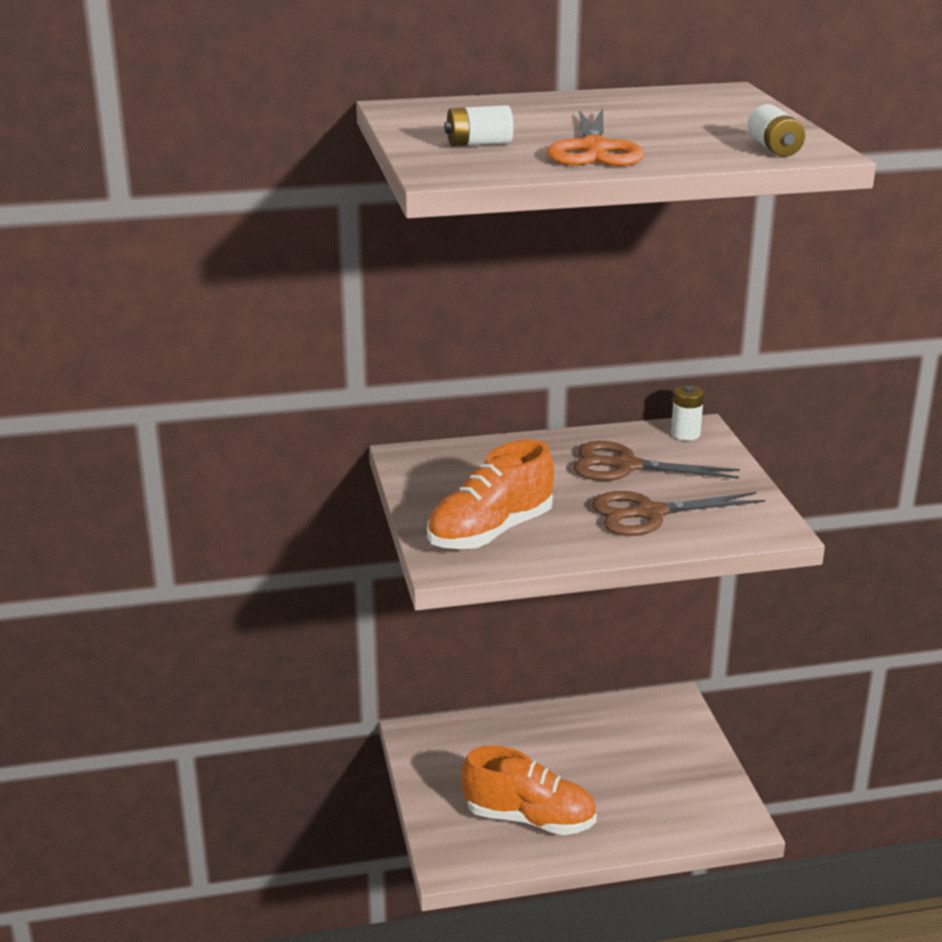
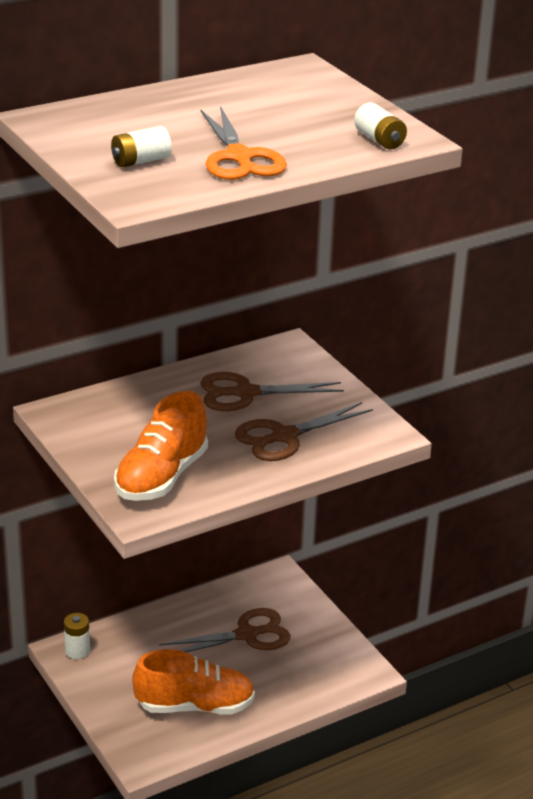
camera: 20 degrees left, 5 degrees up
white battery [671,385,704,440] -> white battery moved to [64,613,90,659]
none -> brown scissors [159,608,290,652]

